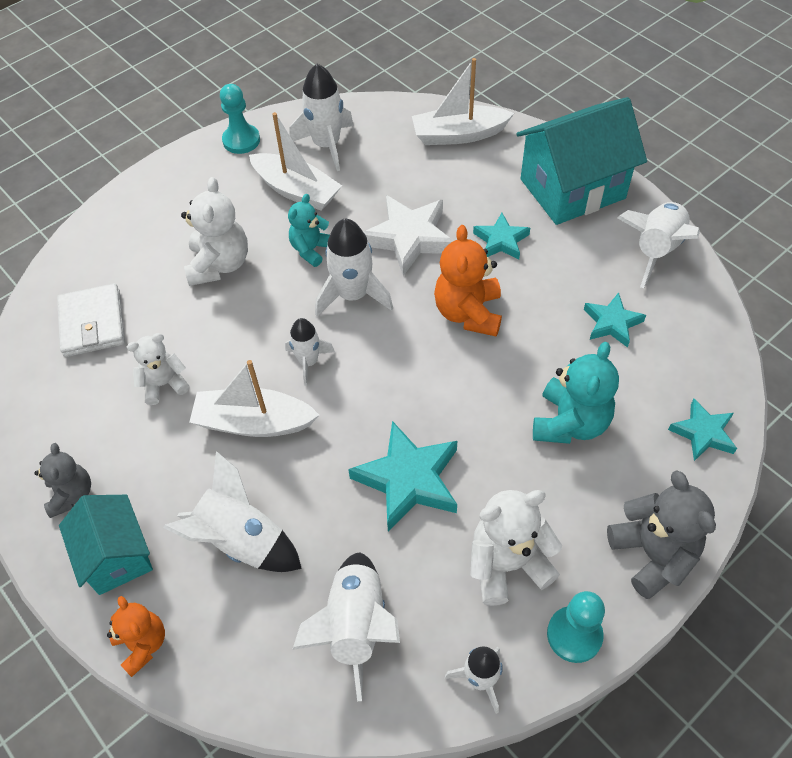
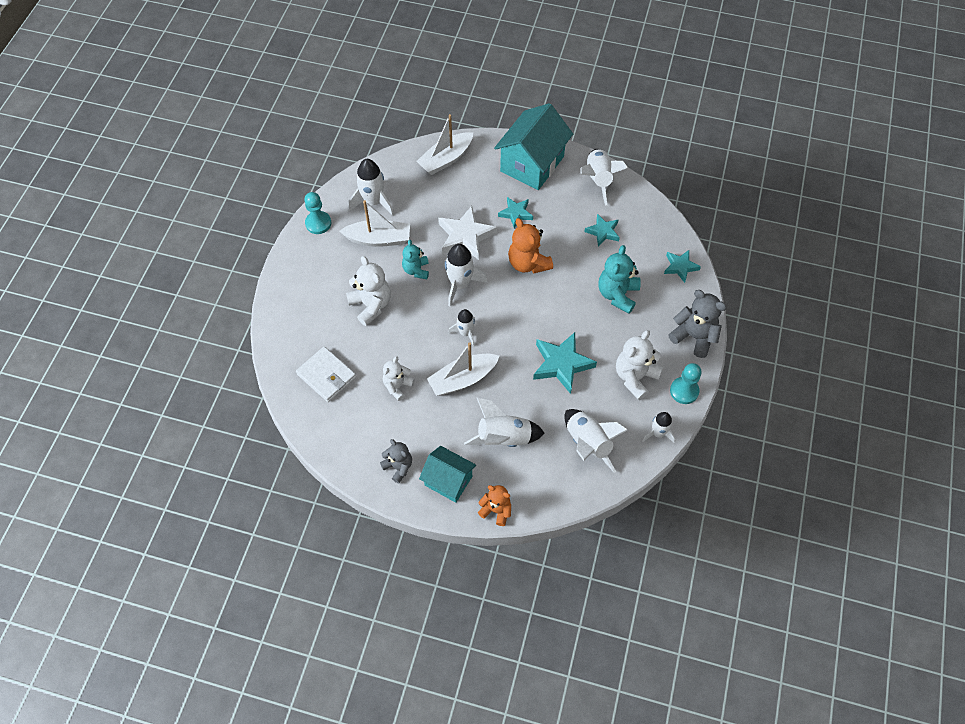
camera: 35 degrees left, 5 degrees up
turquoise teddy bear [533,342,619,444] -> turquoise teddy bear turned 150 degrees counterclockwise [598,245,641,314]

